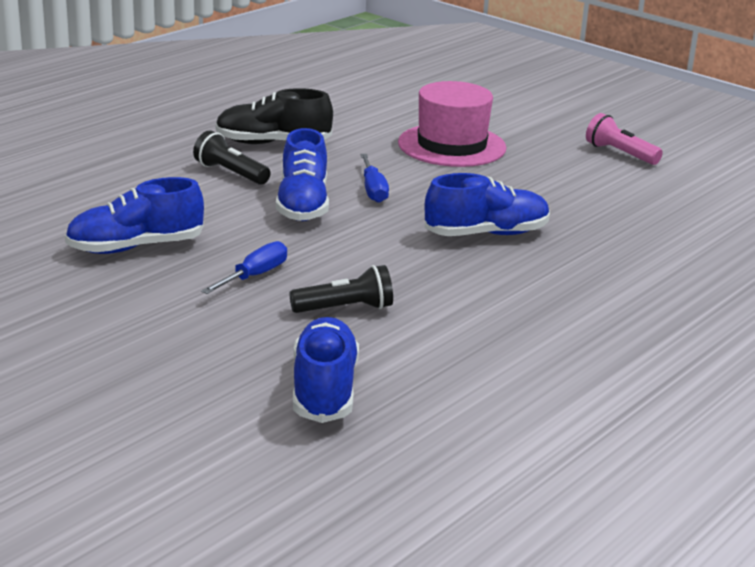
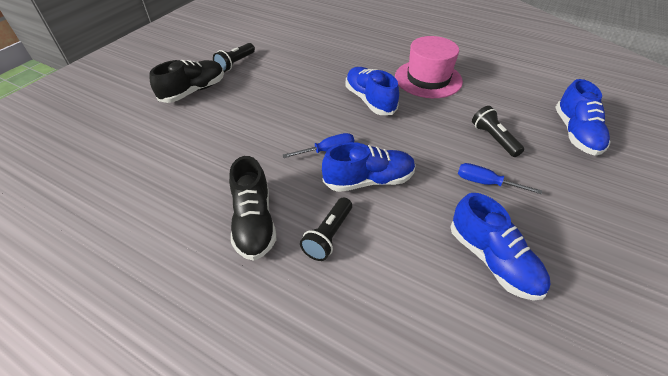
camera: 100 degrees left, 20 degrees up
blue shoe [293,317,359,423] -> blue shoe turned 75 degrees counterclockwise [555,79,611,156]
pink hat [398,81,507,167] -> pink hat moved to [395,36,463,98]
pink flashlight [586,113,663,165] -> black flashlight [213,43,255,72]
none -> black shoe [149,60,224,103]

